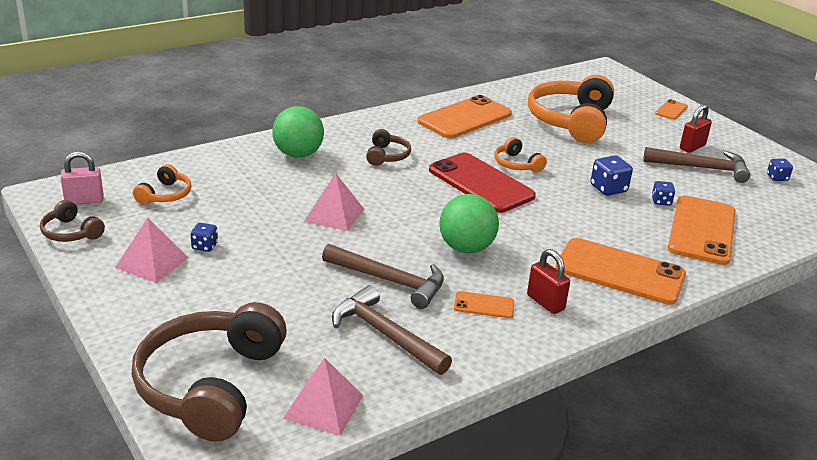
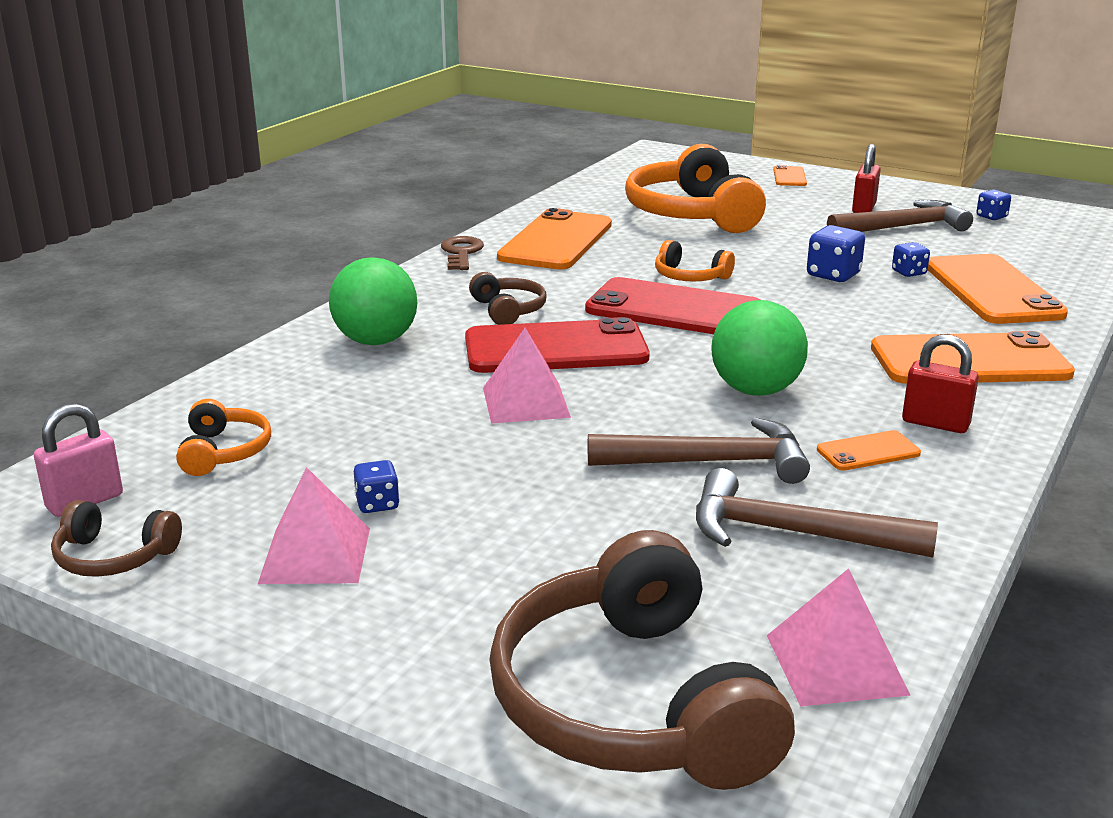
camera: 25 degrees left, 5 degrees down
none -> brown key [441,236,484,270]
none -> red phone [465,317,650,373]

